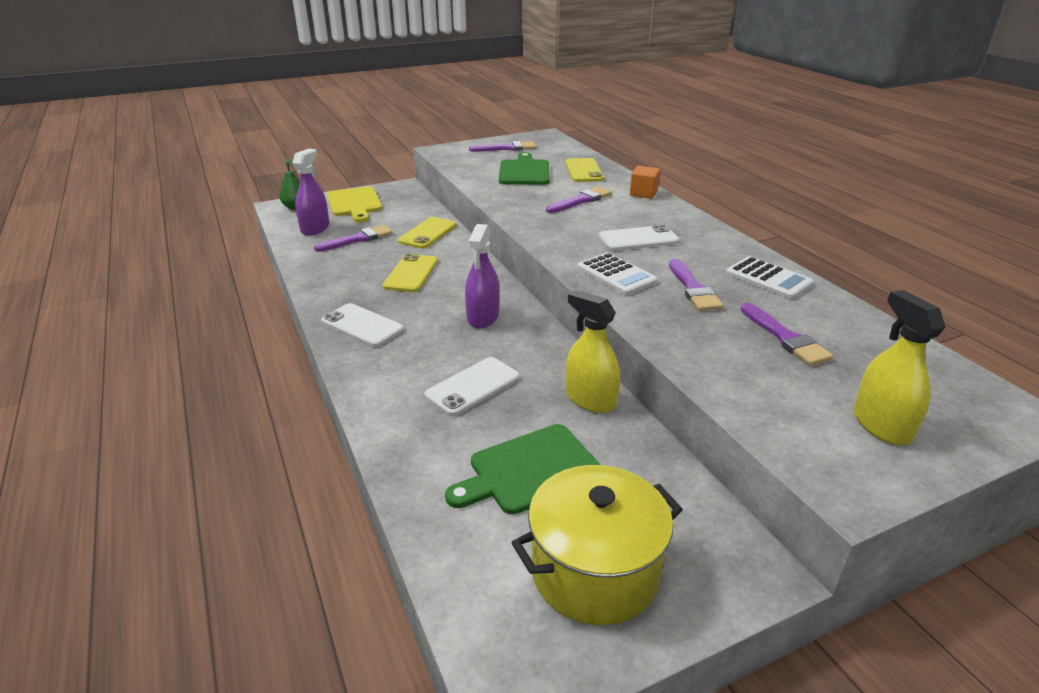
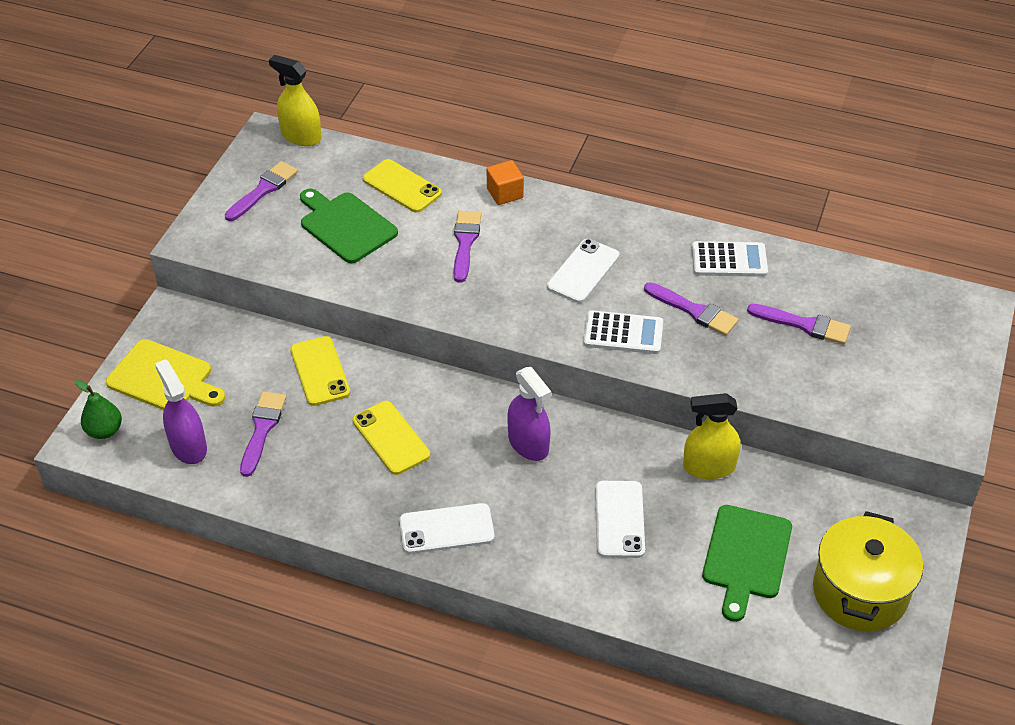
camera: 45 degrees left, 15 degrees up
yellow spray bottle [853,290,945,445] -> yellow spray bottle moved to [269,55,322,146]

